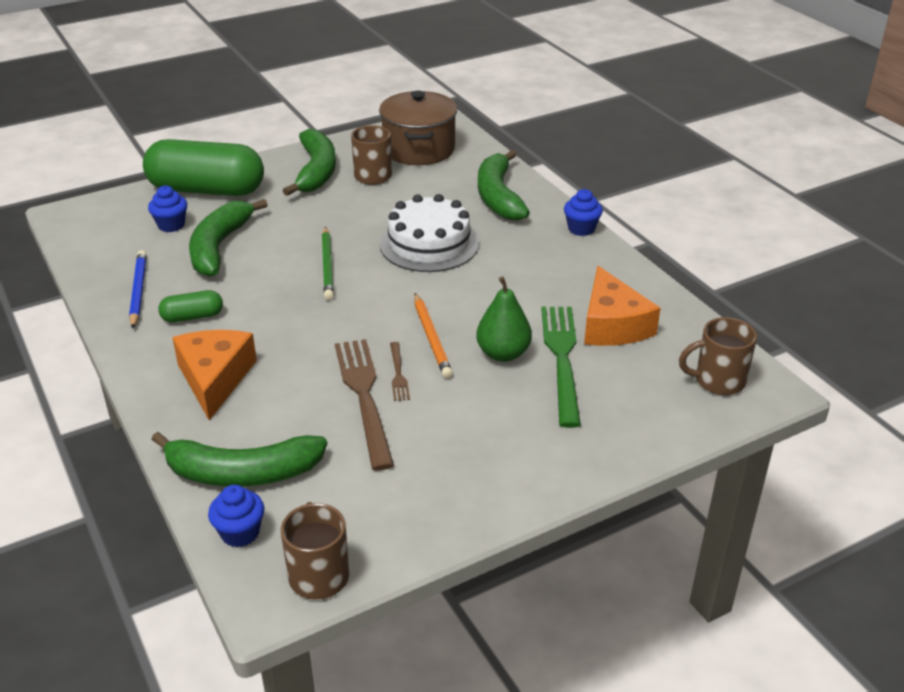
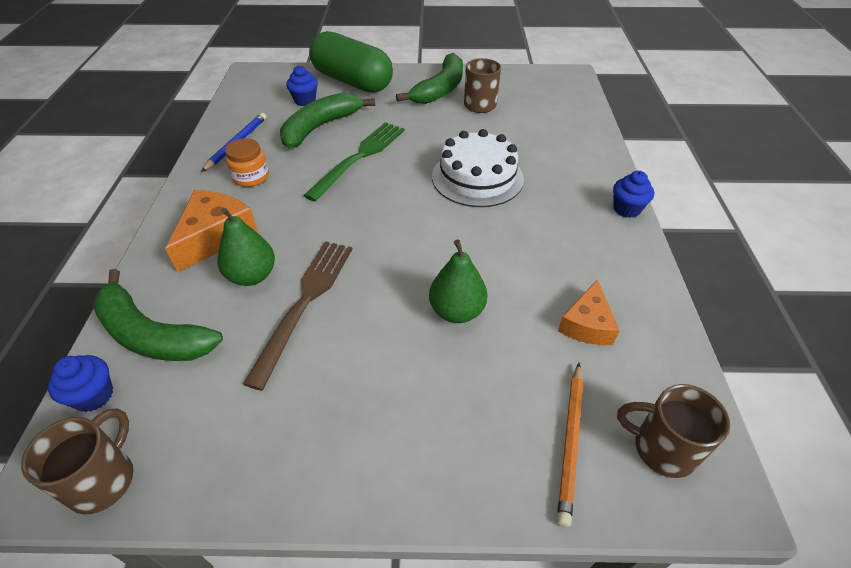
camera: 30 degrees right, 10 degrees up
green capsule [158,290,223,323] -> orange jar [225,138,269,187]
green pencil [322,227,334,300] -> none
brown pot [379,91,457,165] -> none
brown fork [390,342,410,401] -> none
orange pencil [414,293,453,378] -> orange pencil moved to [557,363,583,527]
green banana [478,150,530,221] -> none
green fork [541,307,581,428] -> green fork moved to [303,122,405,201]
orange cheese [584,266,661,346] -> orange cheese [558,279,620,345], size x0.66
none -> green pear [217,208,275,286]

